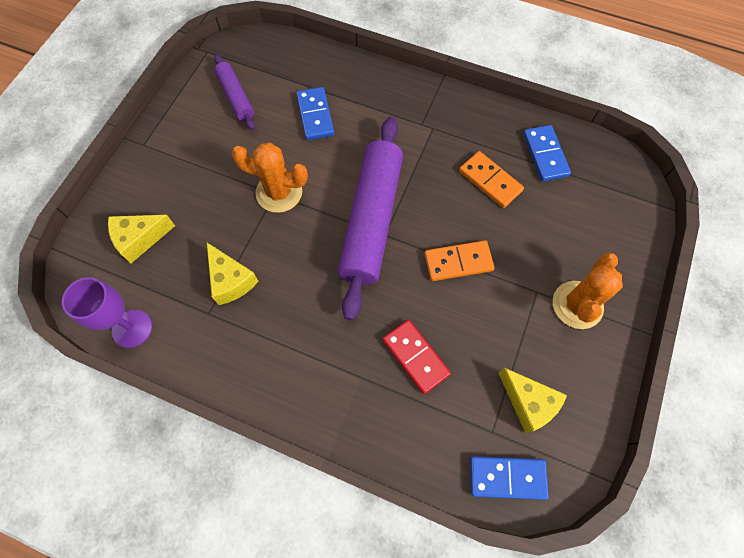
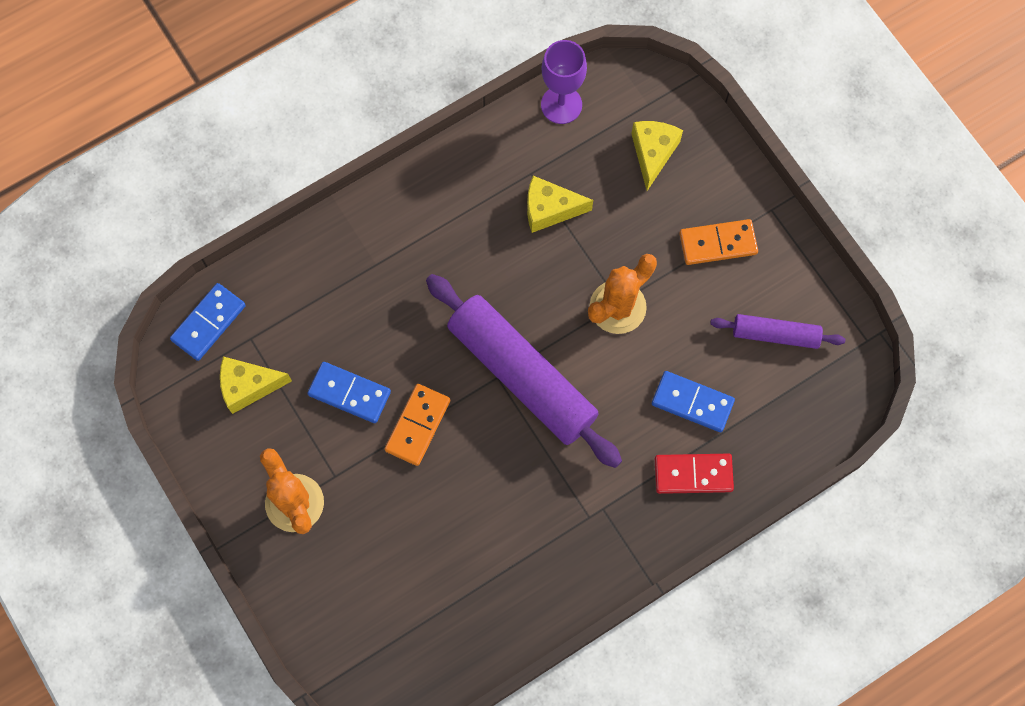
camera: 125 degrees right, 5 degrees up
red domino [382,320,451,394] -> red domino moved to [655,454,734,494]
orange domino [459,151,524,208] -> orange domino moved to [679,219,758,265]
blue domino [523,125,571,181] -> blue domino moved to [308,362,391,423]

